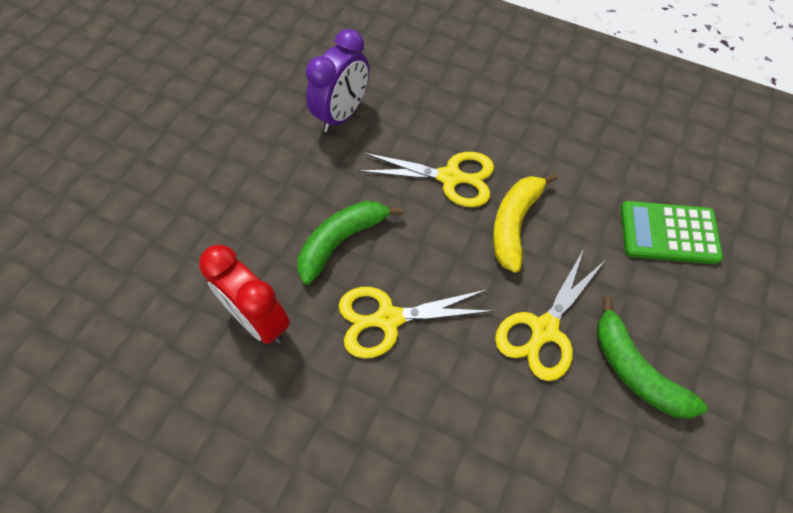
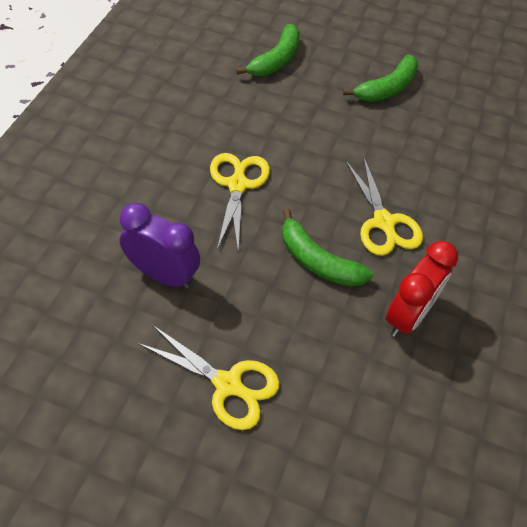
camera: 100 degrees left, 5 degrees down
yellow banana [493,173,557,273] -> none
yellow scissors [495,249,605,381] -> yellow scissors moved to [138,325,280,430]
green calculator [621,201,723,264] -> green banana [236,24,300,76]

